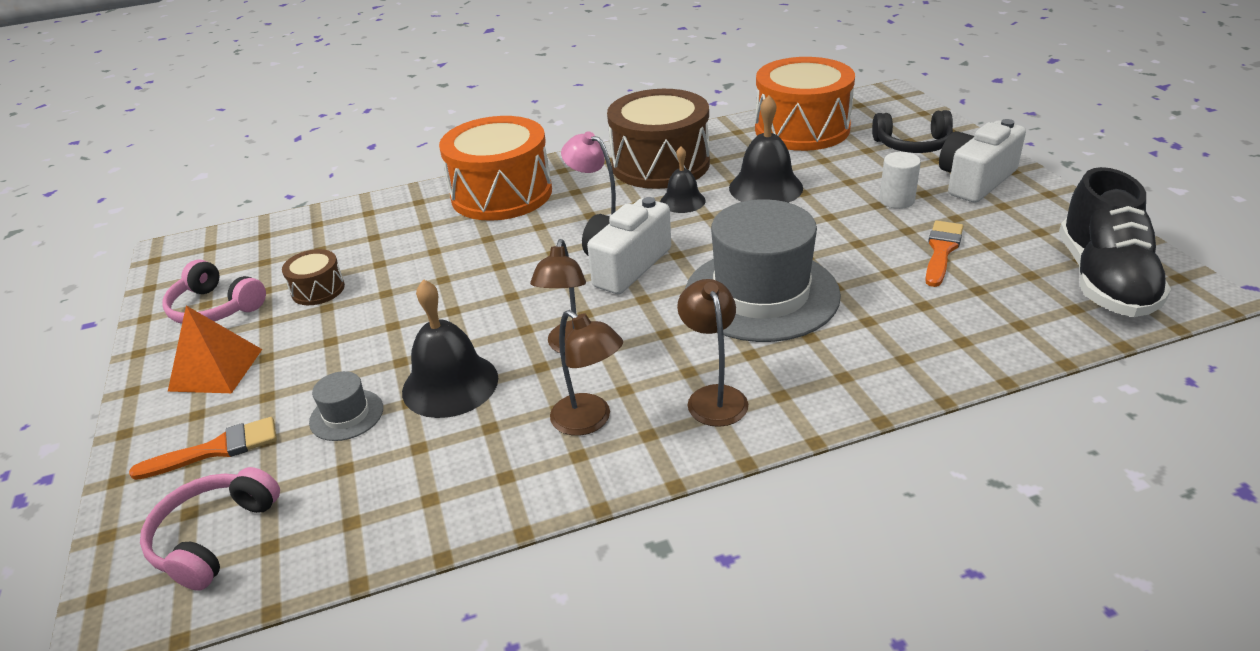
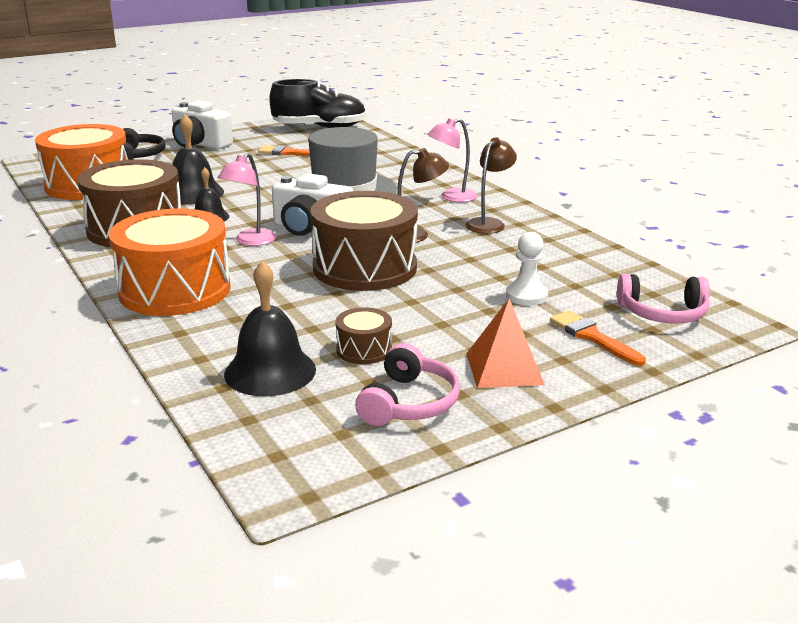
camera: 105 degrees left, 10 degrees down
grey hat [309,371,383,441] -> white pawn [506,232,548,306]
black bell [402,279,498,418] -> black bell moved to [224,261,316,396]
brown lamp [677,279,748,427] -> pink lamp [427,118,477,202]
white cylinder [879,152,921,209] -> none
none -> brown drum [310,191,418,291]

